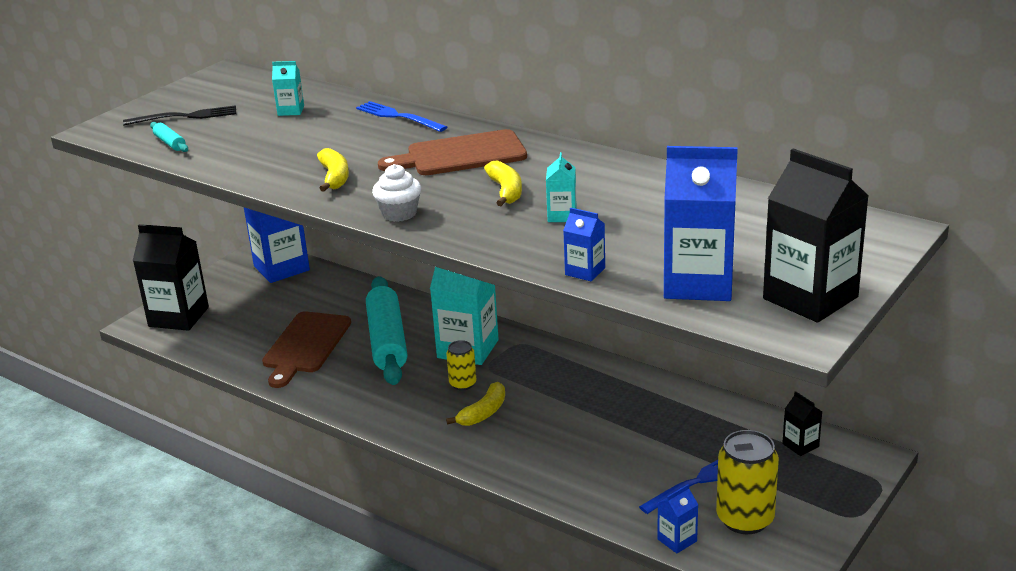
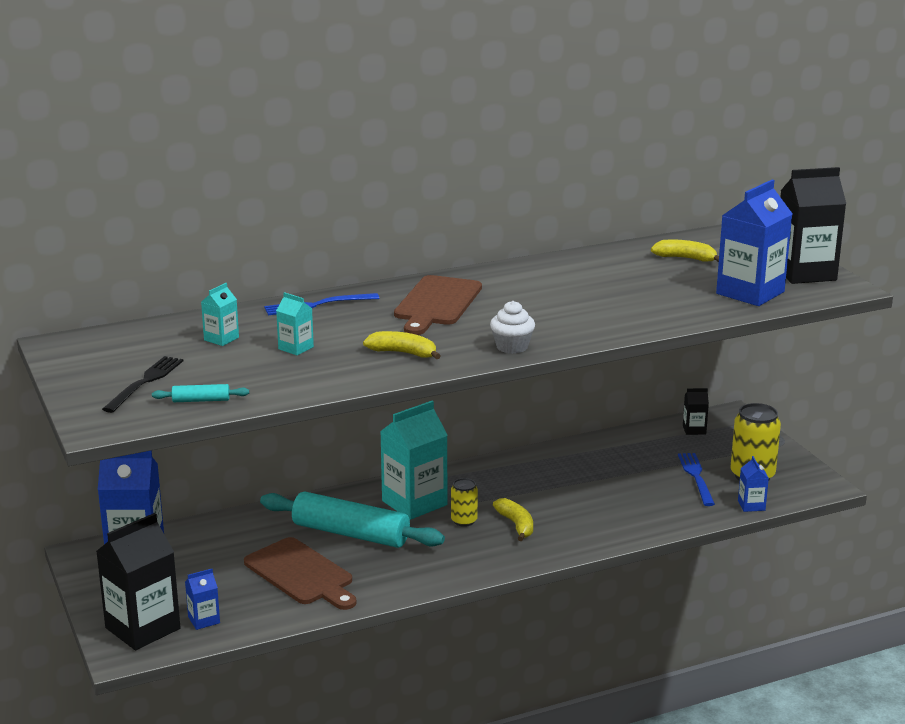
camera: 60 degrees left, 5 degrees down
yellow banana [484,160,522,206] -> yellow banana moved to [651,240,719,262]
turquoise carton [546,152,577,222] -> turquoise carton moved to [276,292,314,355]
blue carton [563,207,605,281] -> blue carton moved to [185,569,220,630]

